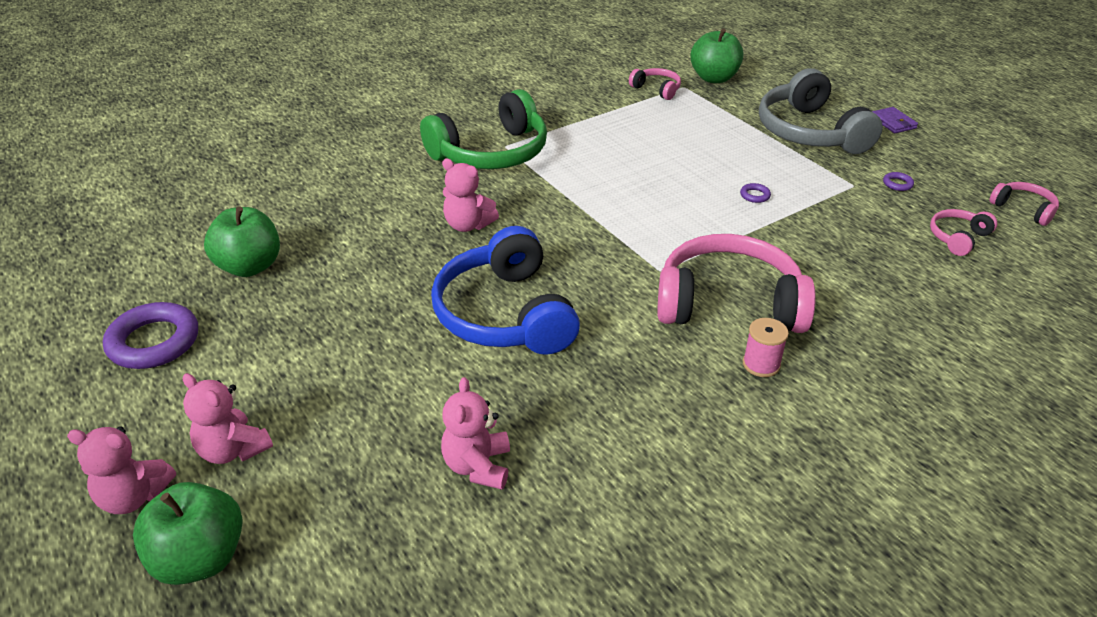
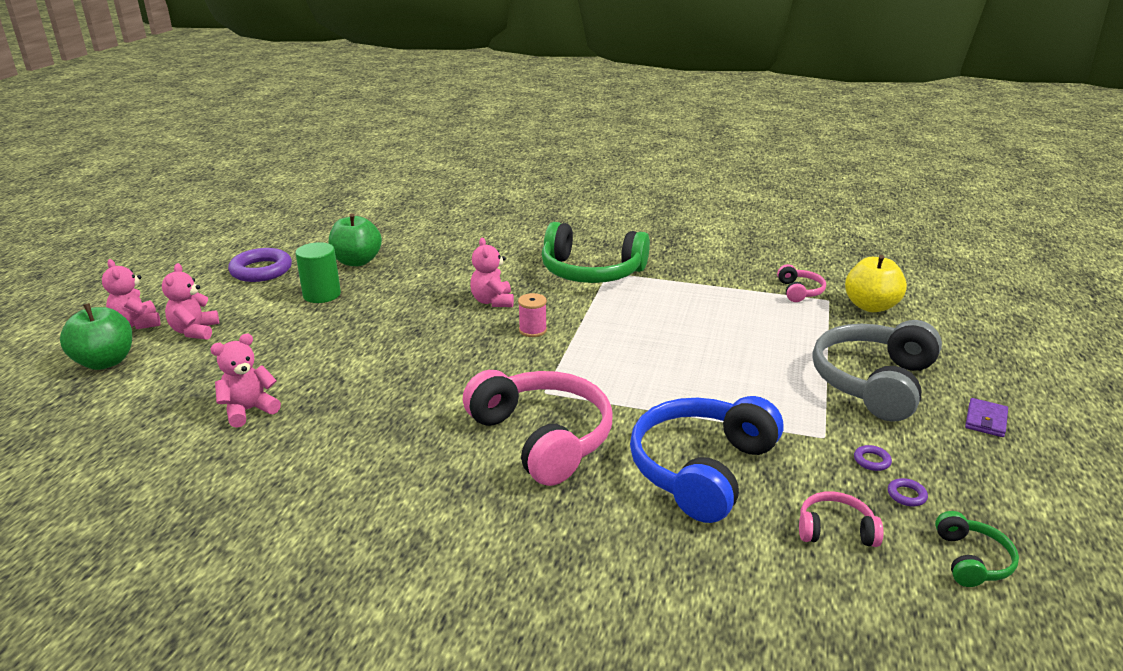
camera: 50 degrees right, 10 degrees down
blue headphones [431,226,580,355] -> blue headphones moved to [630,396,783,523]
green apple [690,28,743,83] -> yellow apple [845,255,907,312]
purple ring [740,183,771,203] -> purple ring moved to [888,478,928,507]
pink spool [743,318,789,377] -> pink spool moved to [518,293,547,337]
pink headphones [989,182,1059,226] -> green headphones [935,511,1019,587]
none -> green cylinder [295,242,341,303]

